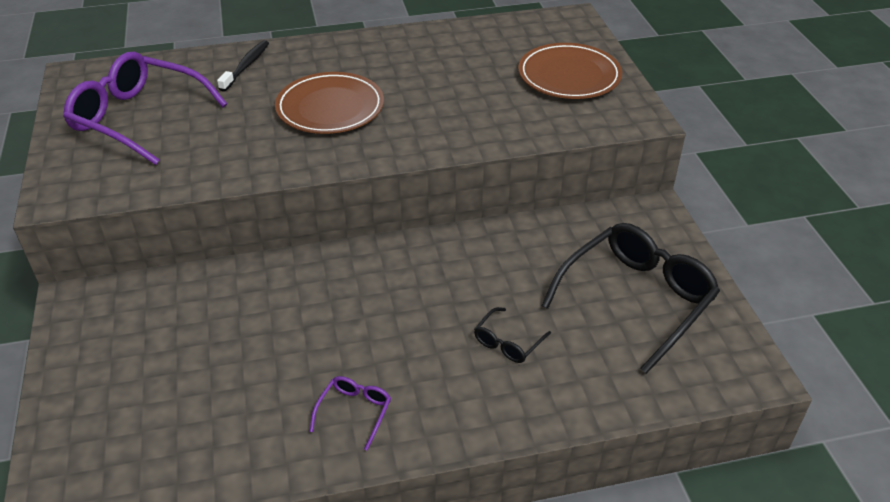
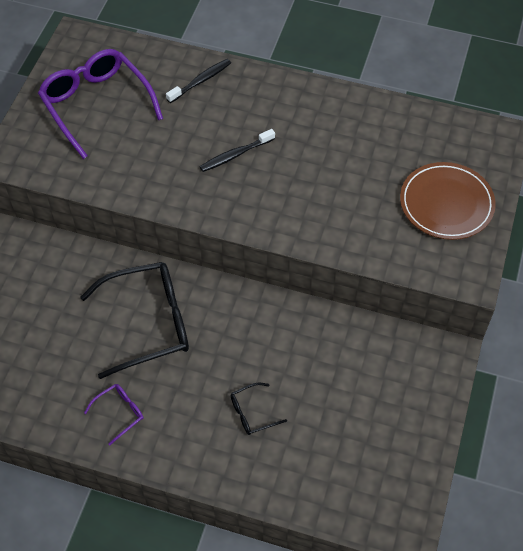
camera: 30 degrees right, 15 degrees up
brown plate [275,72,384,134] -> black toothbrush [200,129,275,172]
black glasses [541,223,720,374] -> black glasses moved to [80,262,189,379]

